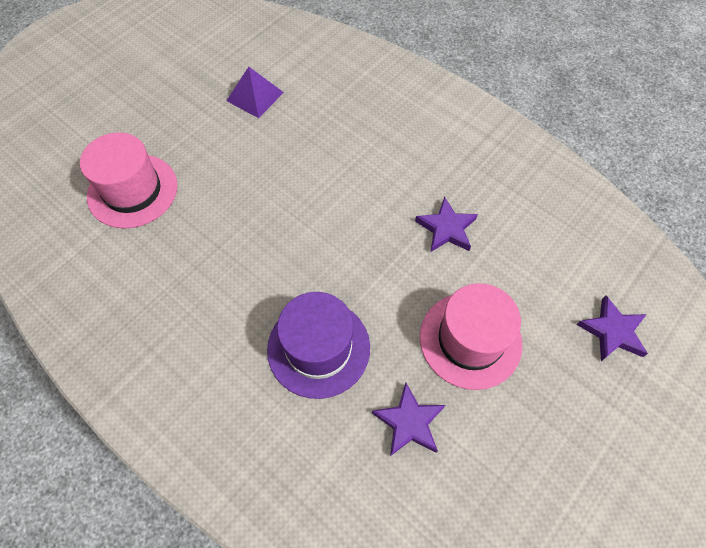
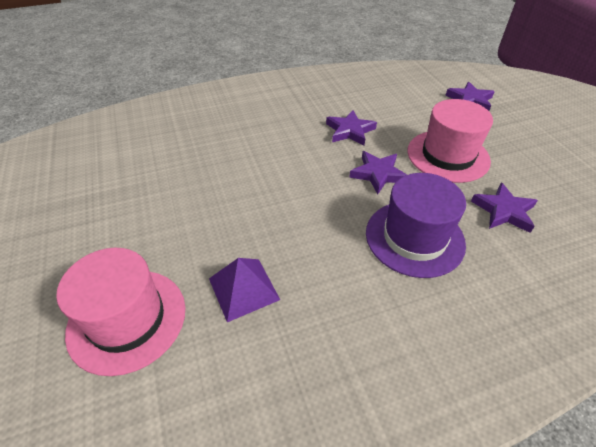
camera: 60 degrees left, 15 degrees down
purple pyramid [226,67,284,118] -> purple pyramid moved to [209,258,280,322]
none -> purple star [349,151,407,194]

